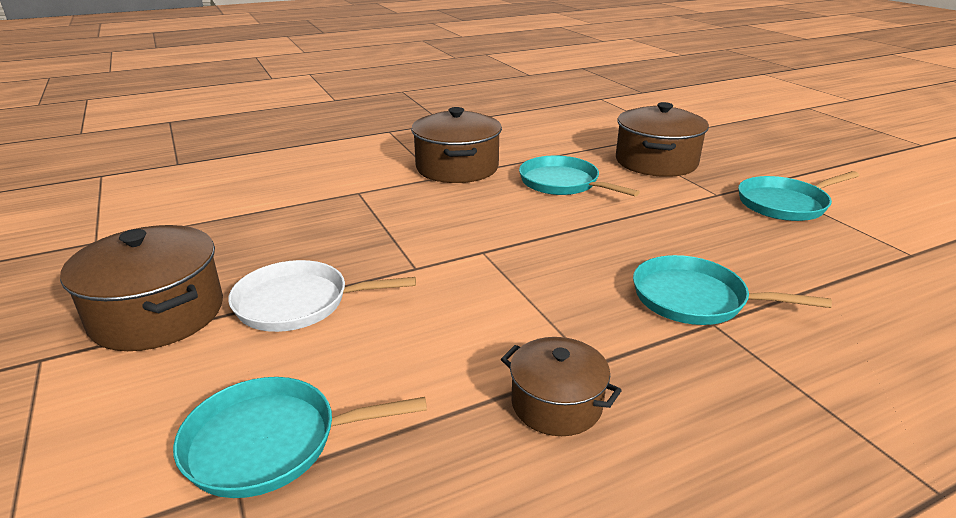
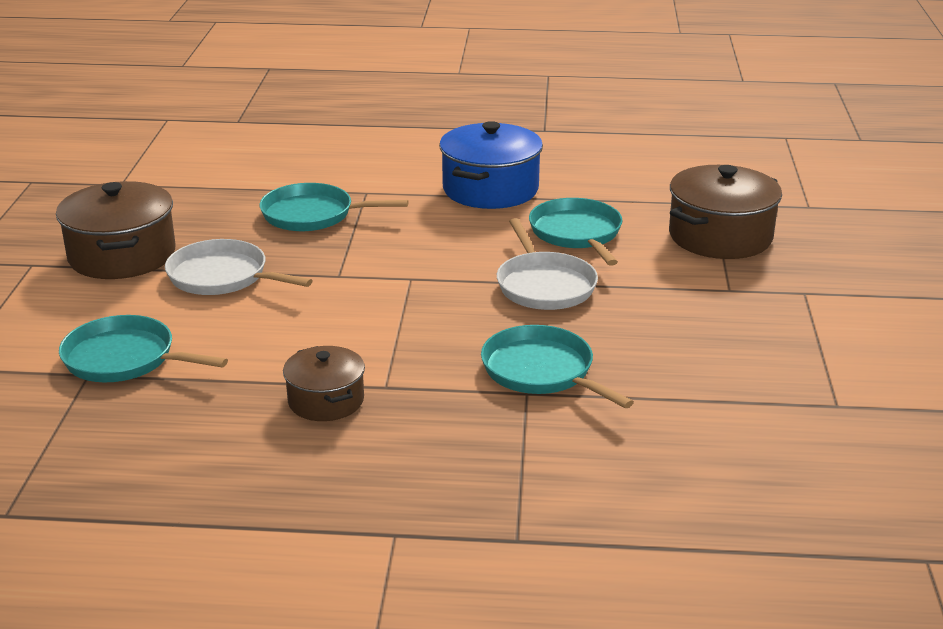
camera: 30 degrees right, 0 degrees up
brown pot [411,107,502,183] -> blue pot [439,121,543,209]
turquoise pan [738,171,859,221] -> turquoise pan moved to [260,183,408,231]
none -> white pan [497,218,598,310]

